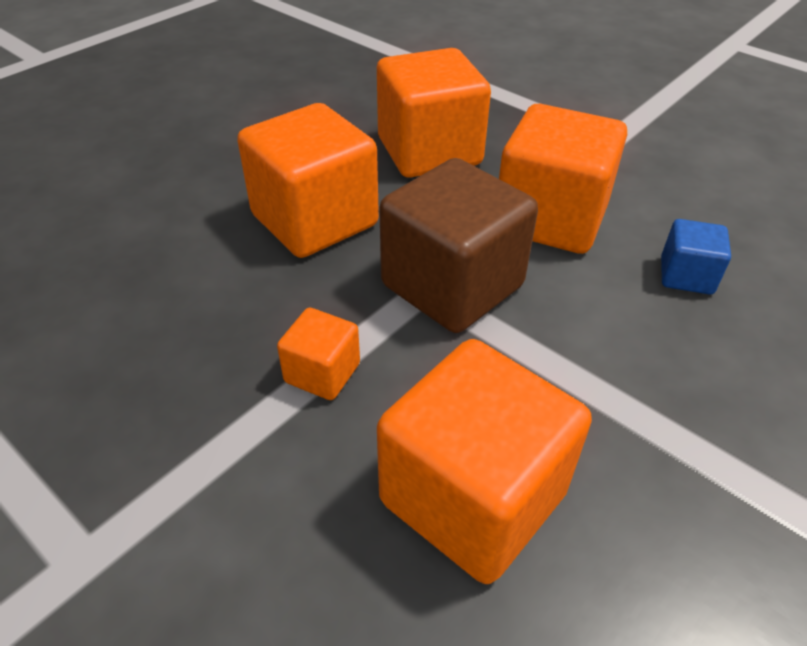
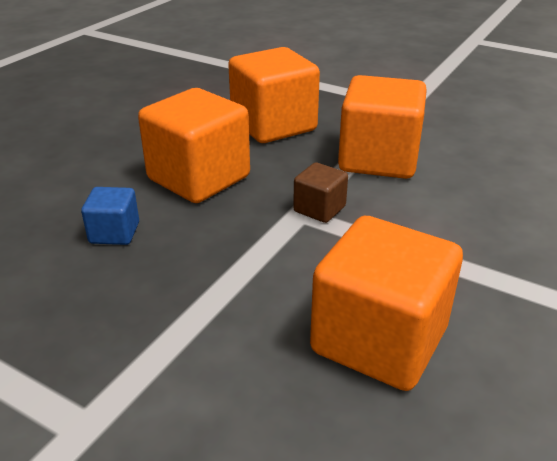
camera: 10 degrees left, 10 degrees down
orange cube [277,307,360,400] -> none
brown cube [379,158,538,333] -> brown cube [293,162,348,223], size x0.49
blue cube [661,219,731,294] -> blue cube moved to [81,187,139,245]

